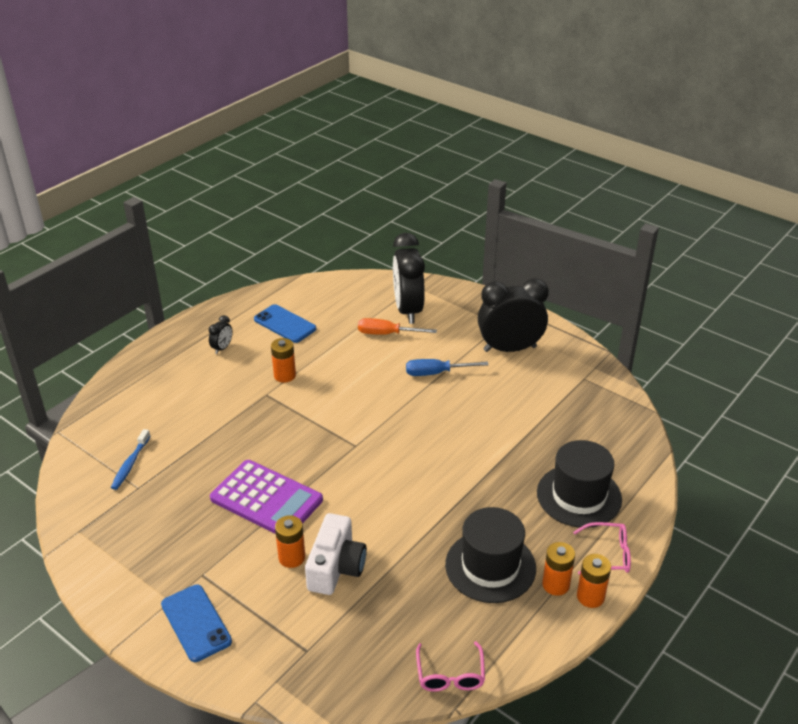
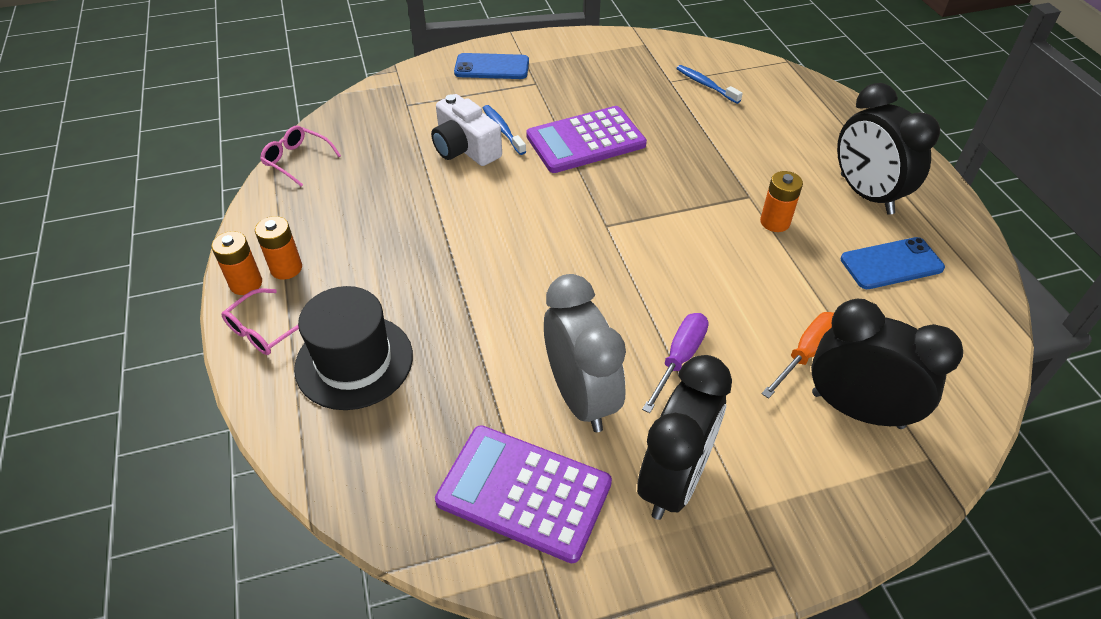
camera: 125 degrees right, 10 degrees up
black clock [208,315,233,354] -> black clock [837,83,940,215], size x2.35
orange battery [275,515,305,568] -> blue toothbrush [483,105,526,155]
blue screwdriver [406,359,489,376] -> purple screwdriver [642,313,709,413]
black hat [445,507,536,603] -> none
none -> purple calculator [435,425,612,563]
none -> grey clock [544,274,626,432]

